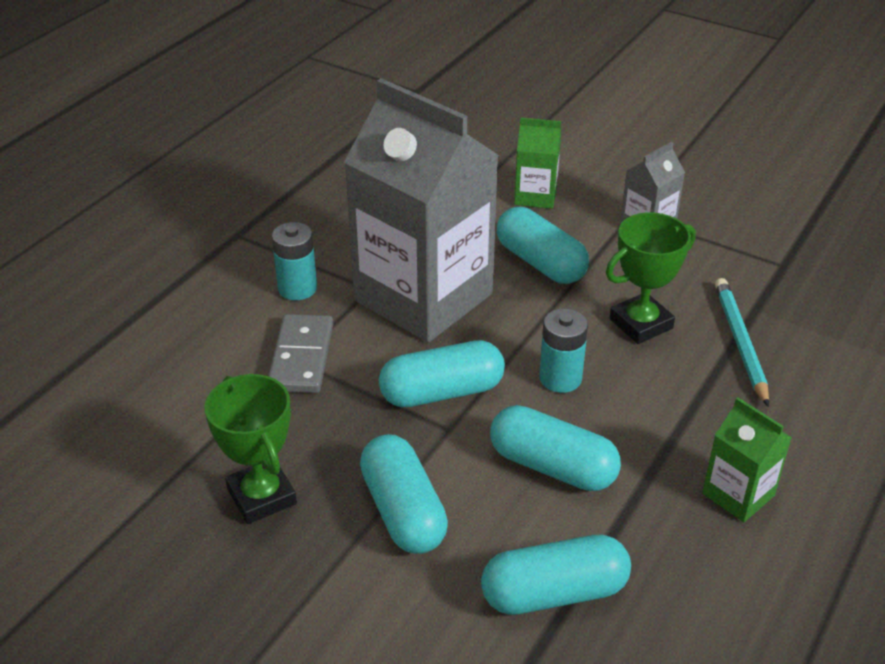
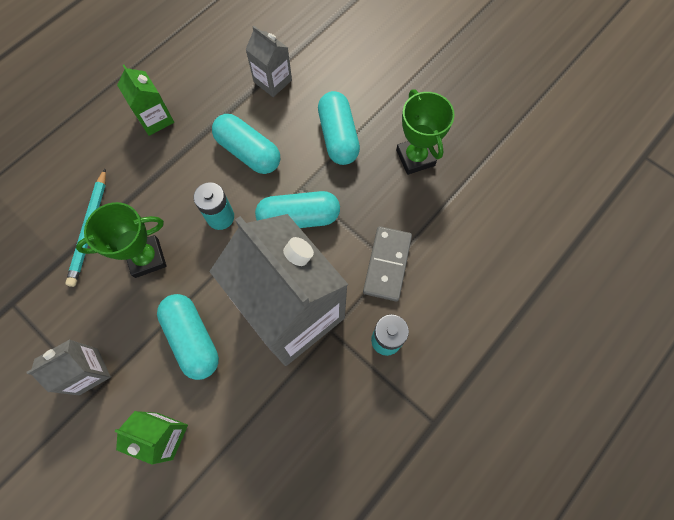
camera: 170 degrees left, 30 degrees up
turquoise capsule [481,535,631,615] -> grey carton [245,26,292,97]

